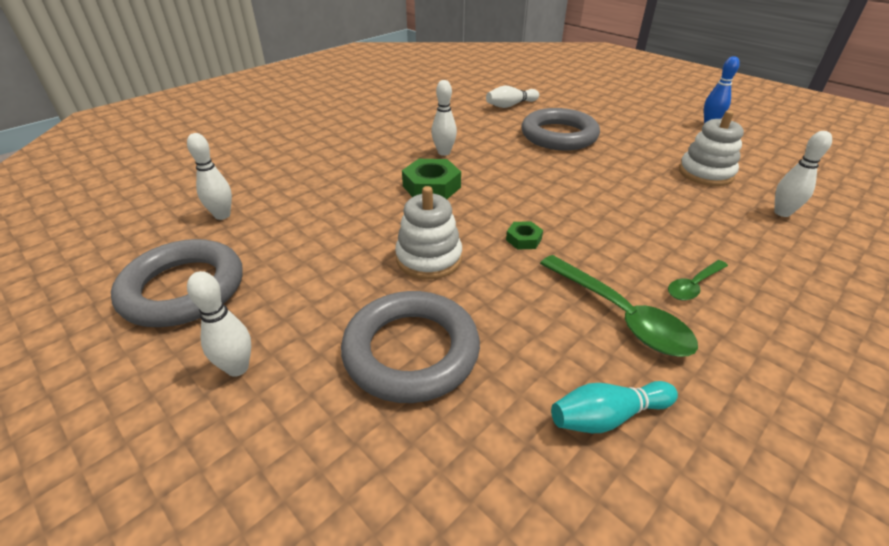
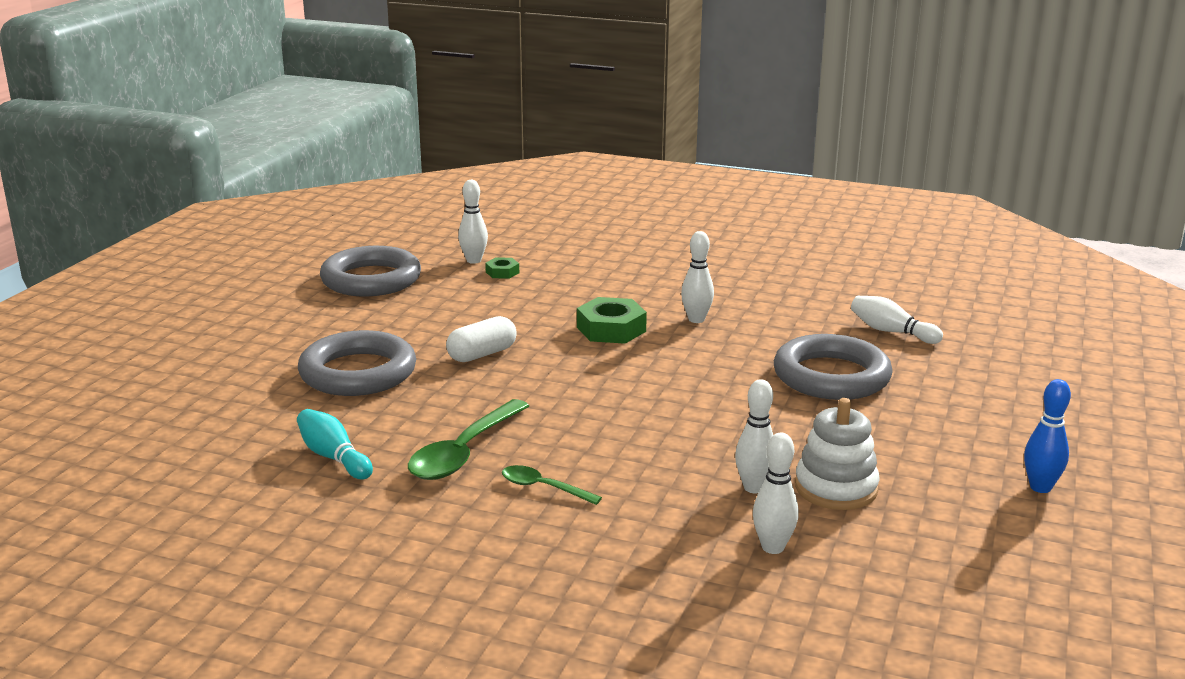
camera: 65 degrees right, 15 degrees down
white bowling pin [187,271,251,377] -> white bowling pin moved to [735,379,773,493]
white stacking toy [395,186,462,279] -> white capsule [446,316,517,362]
green nut [506,221,543,250] -> green nut moved to [485,257,519,279]

